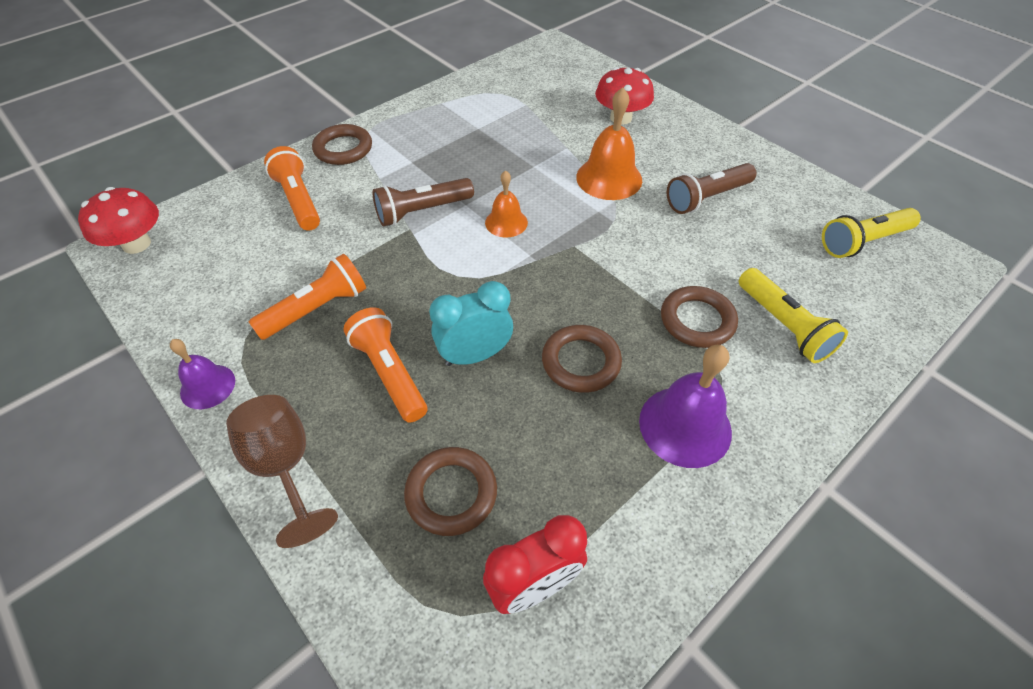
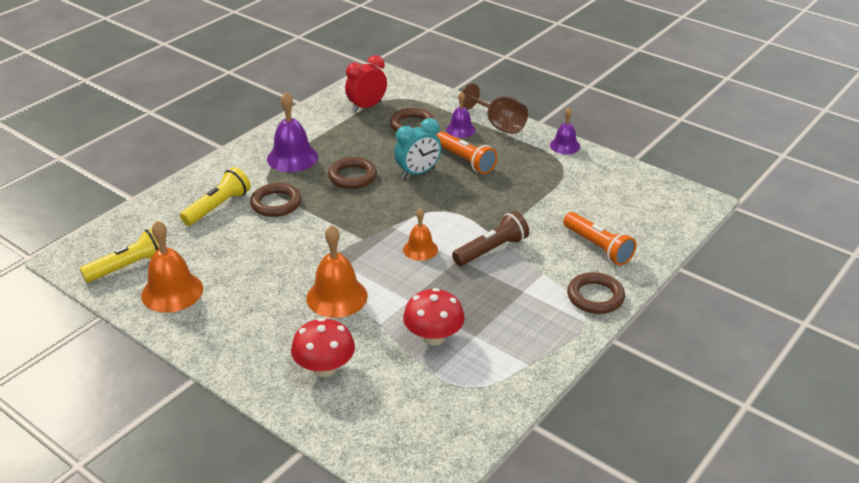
camera: 170 degrees right, 15 degrees down
red mushroom [78,187,159,254] -> red mushroom moved to [403,288,465,346]
orange flashlight [249,254,366,340] -> none
brown flashlight [667,163,757,214] -> none
yellow flashlight [739,268,848,363] -> yellow flashlight turned 75 degrees clockwise [180,167,251,226]
none -> orange bell [141,220,203,313]
none -> purple bell [446,91,476,138]

